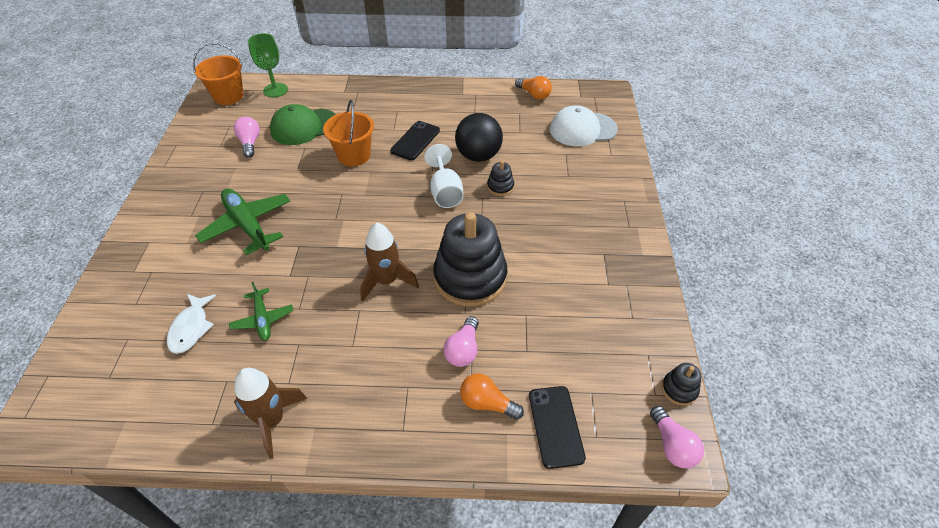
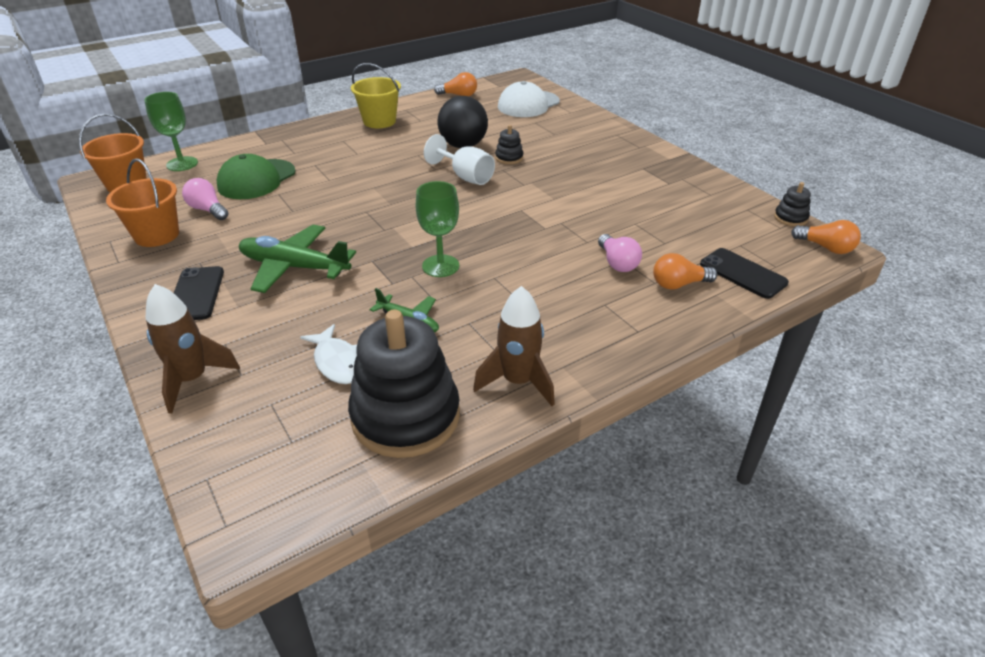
camera: 35 degrees left, 10 degrees down
orange bucket [323,100,374,167] -> orange bucket moved to [106,158,179,247]
brown rocket [360,222,419,301] -> brown rocket moved to [146,284,240,414]
black phone [390,121,440,160] -> black phone moved to [174,266,224,320]
black stacking toy [433,212,507,306] -> black stacking toy moved to [348,310,460,458]
pink light bulb [650,406,704,469] -> orange light bulb [791,220,861,254]
none -> yellow bucket [351,63,401,128]
none -> green goblet [416,181,459,277]

